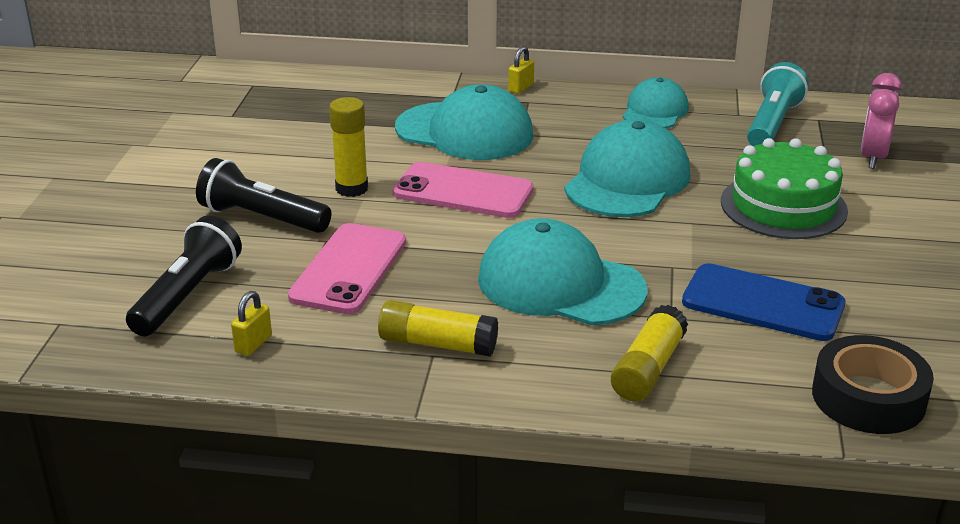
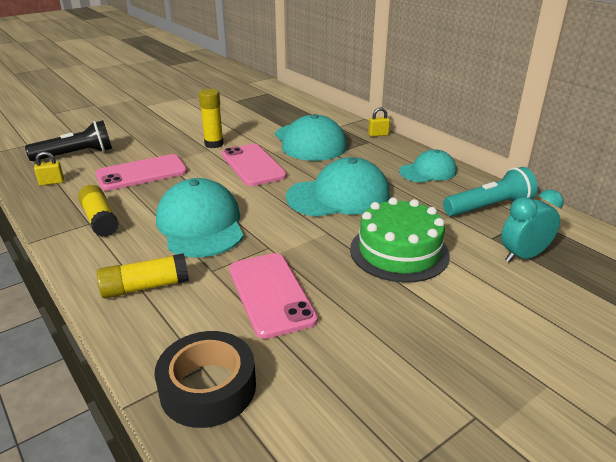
camera: 45 degrees right, 0 degrees up
black flashlight [196,158,331,233] -> none
blue phone [682,263,846,341] -> pink phone [229,253,318,339]
pink clock [860,73,902,169] -> turquoise clock [501,190,563,262]

